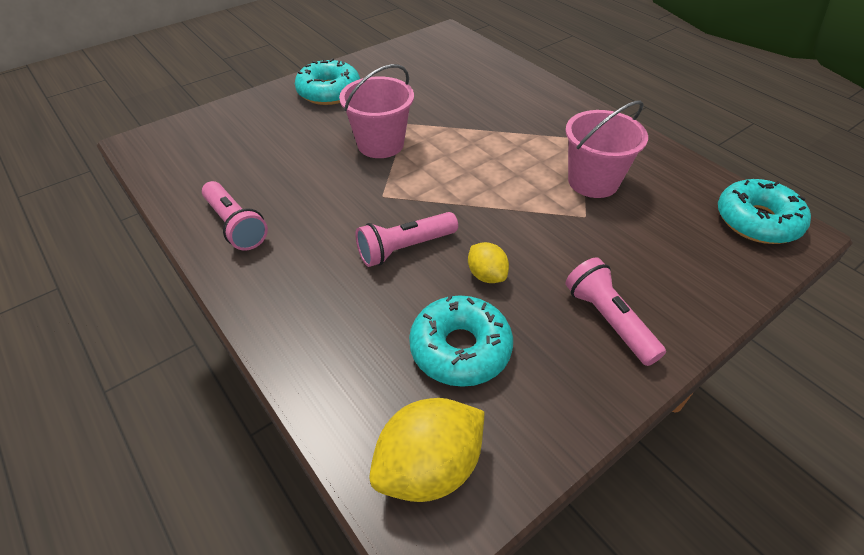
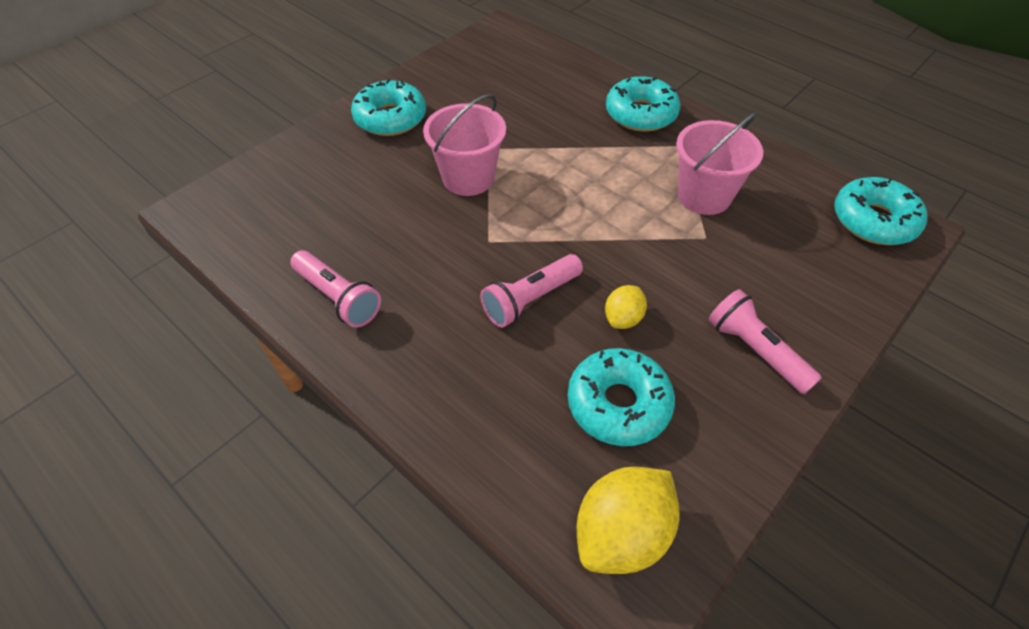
camera: 10 degrees left, 5 degrees up
yellow lemon [468,242,509,283] -> yellow lemon turned 75 degrees clockwise [605,285,647,329]
none -> turquoise donut [606,76,680,132]

